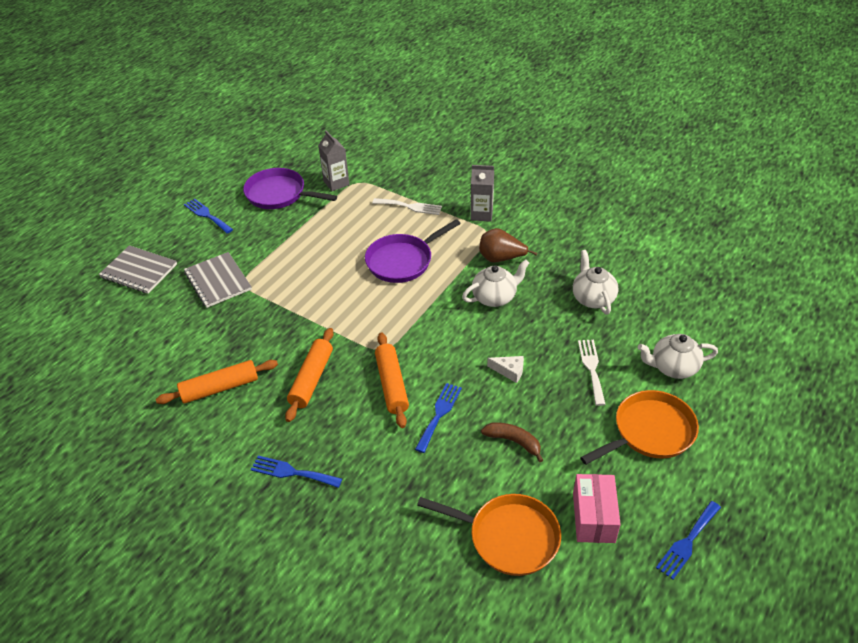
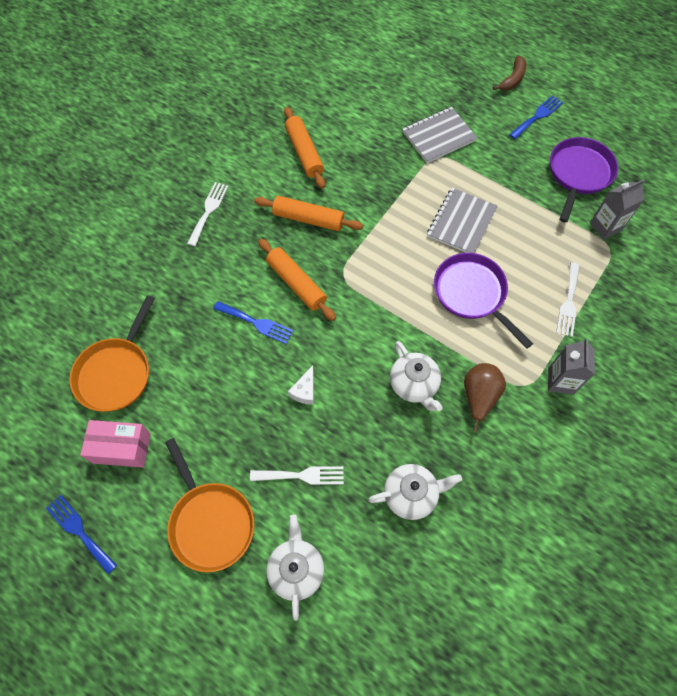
camera: 90 degrees right, 20 degrees up
grey notebook [99,245,177,294] -> grey notebook moved to [427,188,497,253]
blue fork [251,456,342,488] -> white fork [187,182,229,246]
orange rolling pin [375,333,409,428] -> orange rolling pin turned 60 degrees clockwise [258,239,336,321]
brown banana [481,422,543,462] -> brown banana moved to [493,56,526,91]

